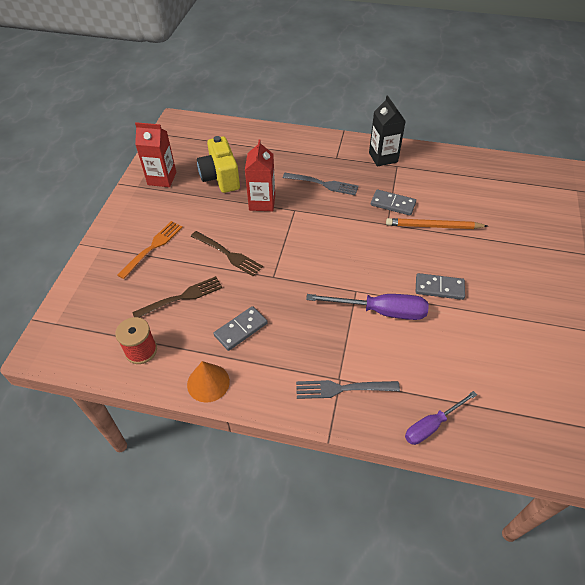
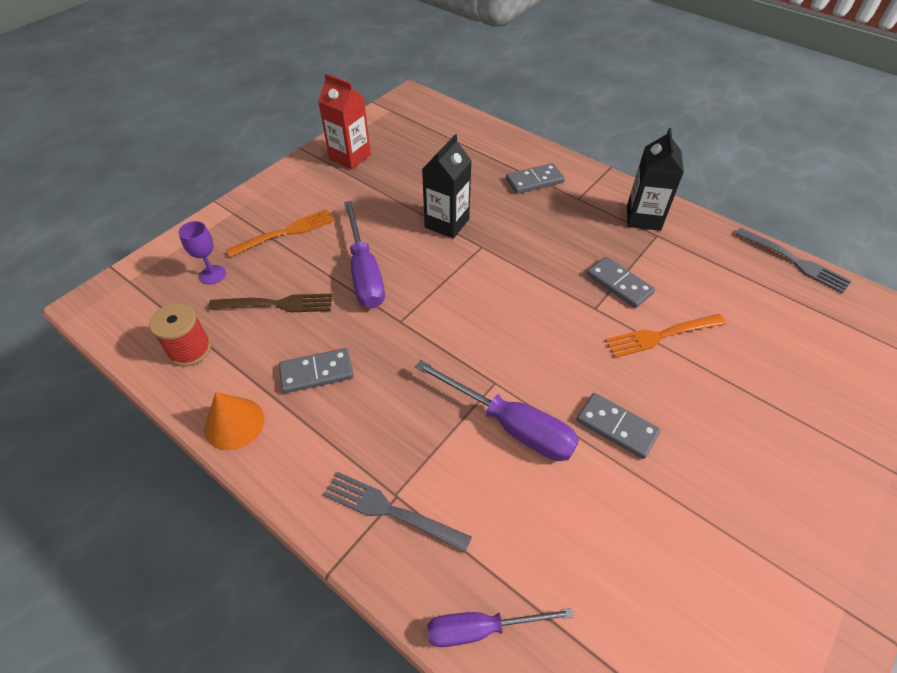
camera: 25 degrees right, 0 degrees up
brown fork [191,231,263,277] -> purple screwdriver [344,201,385,308]
yellow camera [197,136,240,193] -> none
red carton [245,139,275,211] -> black carton [422,134,472,239]
grey fork [283,173,359,195] -> grey fork moved to [735,228,851,294]
orange pencil [386,218,488,229] -> orange fork [605,314,726,358]
none -> purple goblet [179,221,226,285]
none -> grey domino [506,163,565,194]

